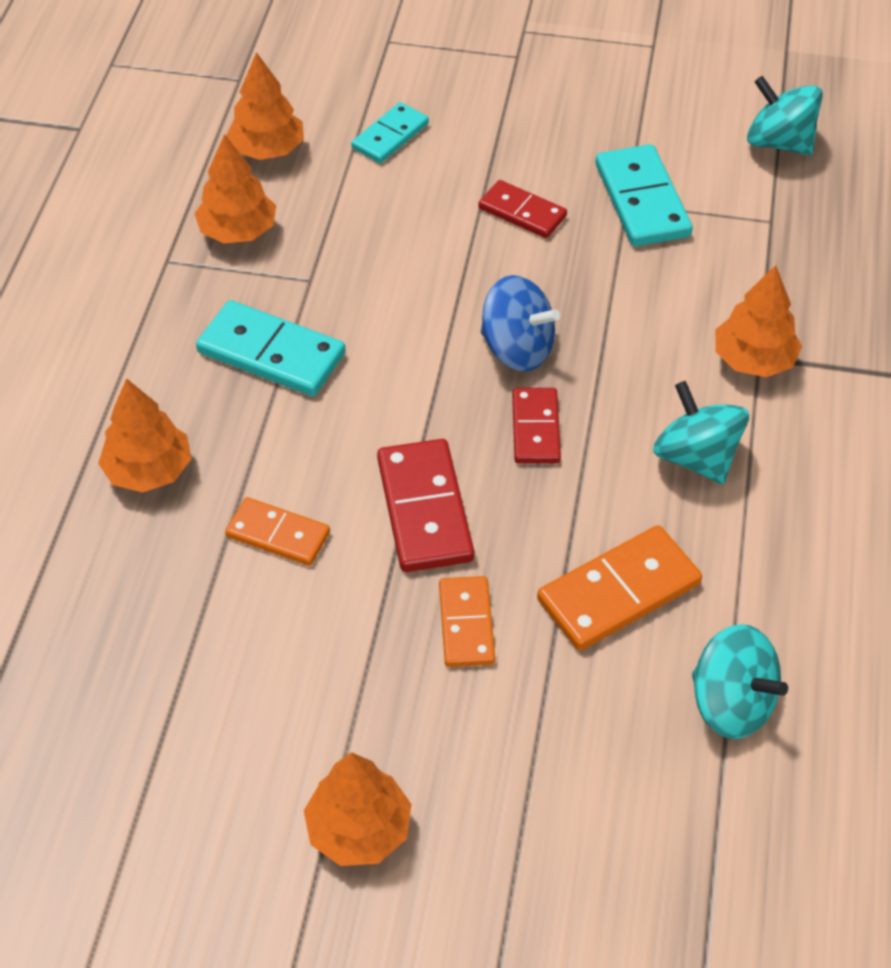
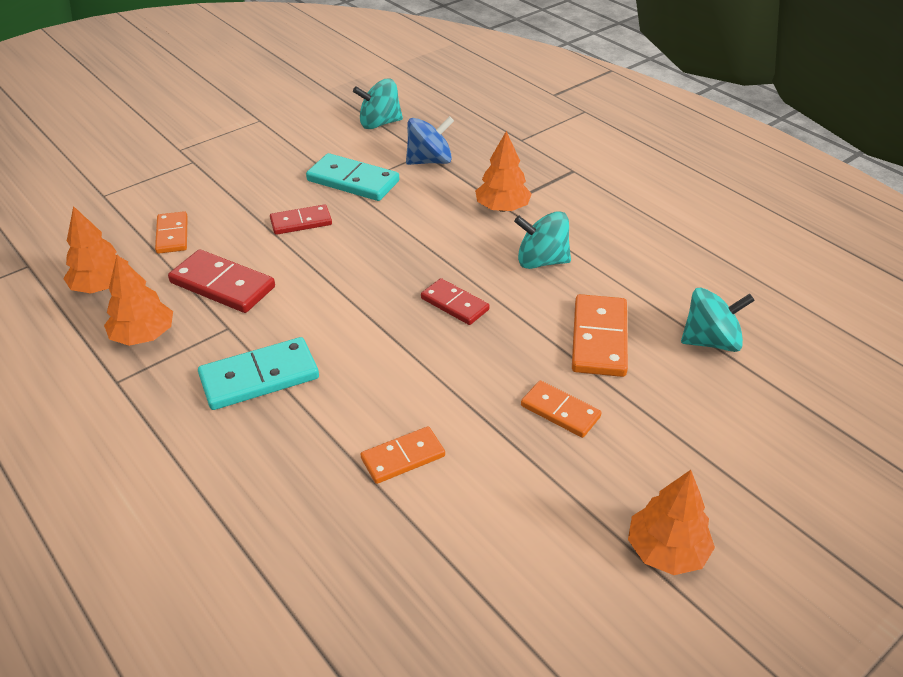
camera: 50 degrees left, 10 degrees down
orange tree [98,378,191,492] -> none
turquoise domino [351,102,429,163] -> orange domino [155,211,188,254]
red domino [377,439,474,572] -> red domino moved to [168,250,275,313]
blue spinning top [481,275,560,372] -> blue spinning top moved to [406,116,454,165]

